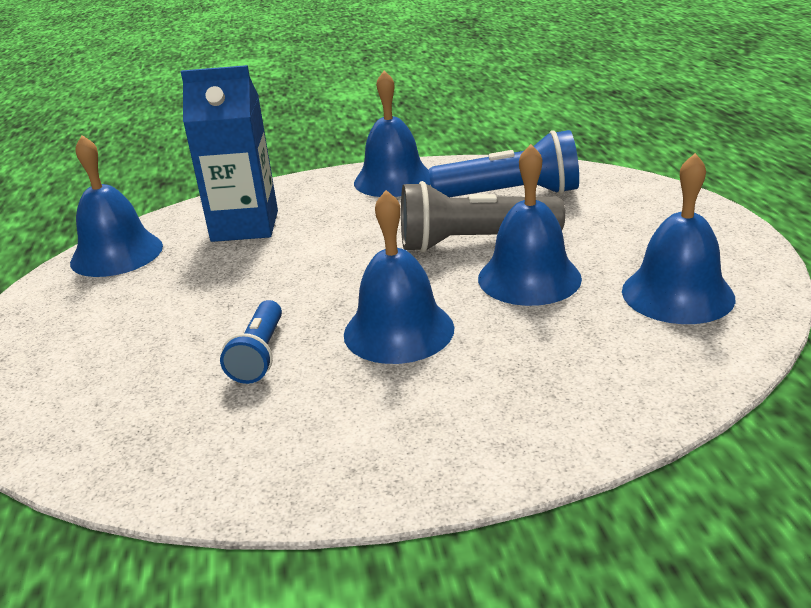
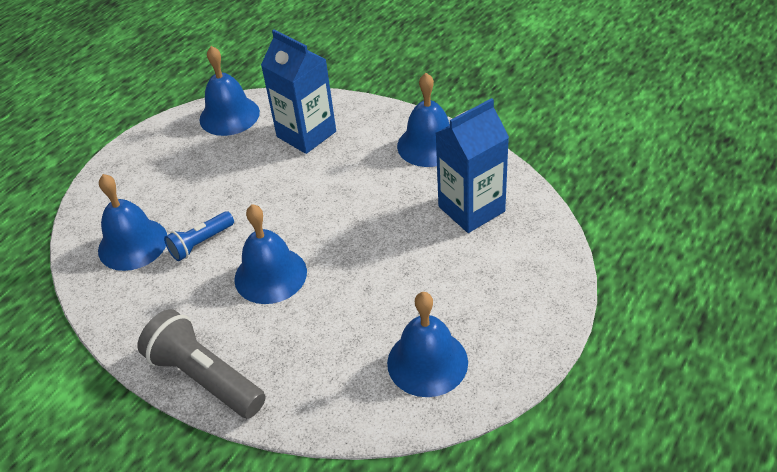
camera: 45 degrees right, 15 degrees up
grey flashlight [401,181,565,253] -> grey flashlight moved to [137,309,266,418]
blue flashlight [429,130,579,197] -> blue carton [436,98,509,233]
blue bell [478,144,582,306] -> blue bell moved to [98,174,167,271]

